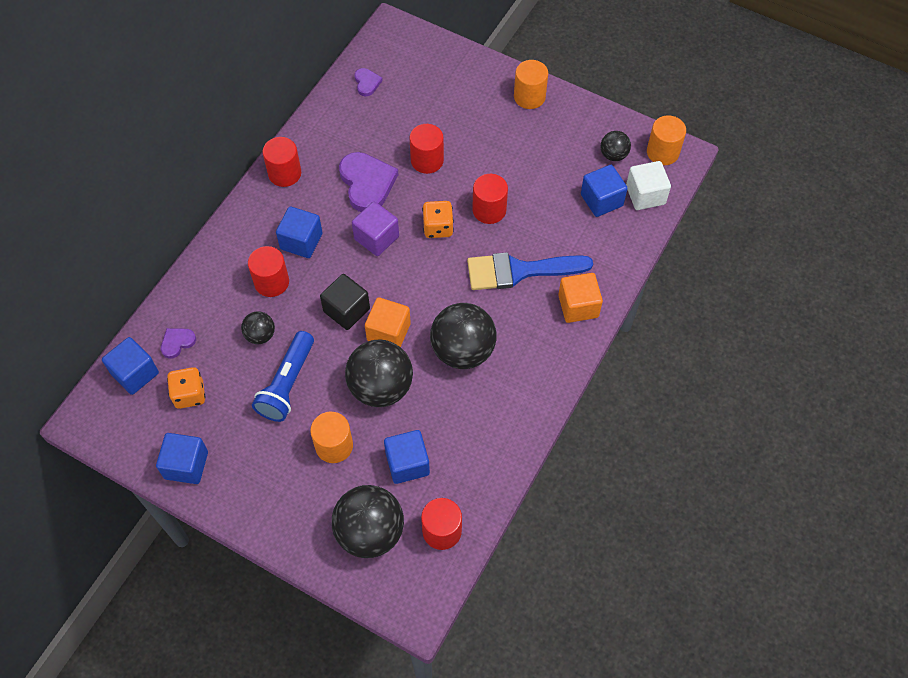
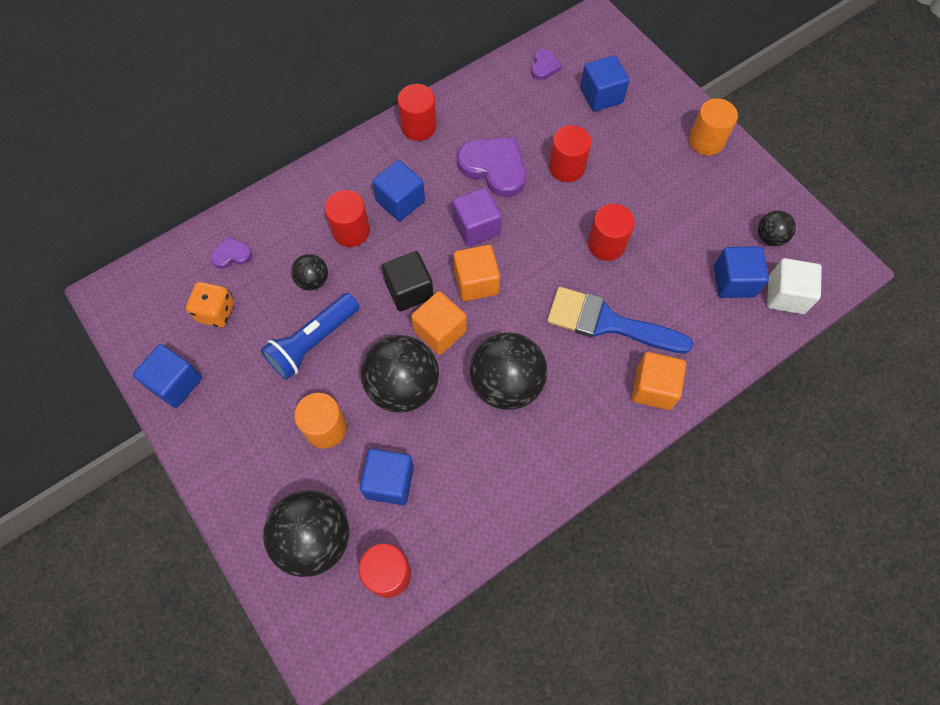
camera: 25 degrees right, 5 degrees up
blue cube [102,337,159,395] -> blue cube moved to [580,55,630,112]
purple heart [339,152,398,212] -> purple heart turned 60 degrees counterclockwise [457,137,526,197]
orange dice [422,201,454,238] -> none
orange cylinder [647,115,686,165] -> none
none -> orange cube [453,245,500,301]

